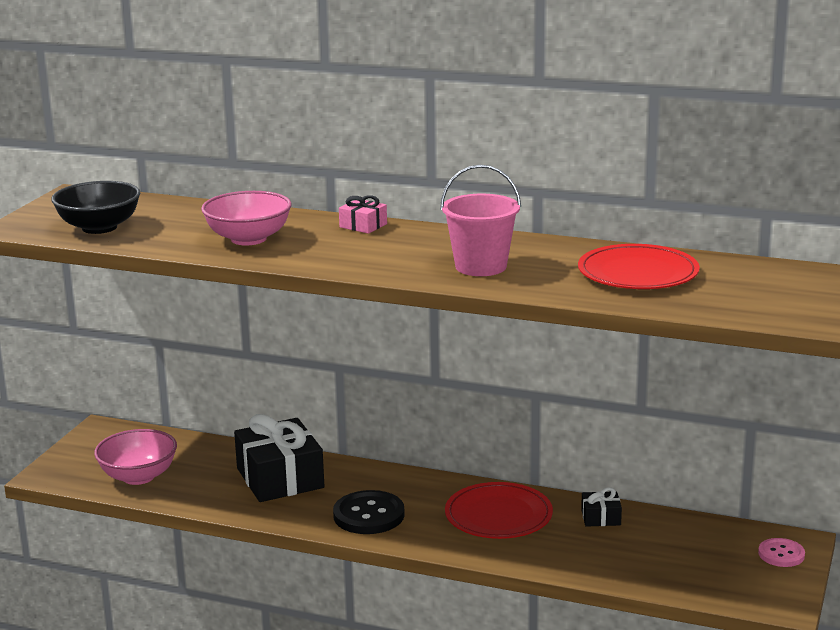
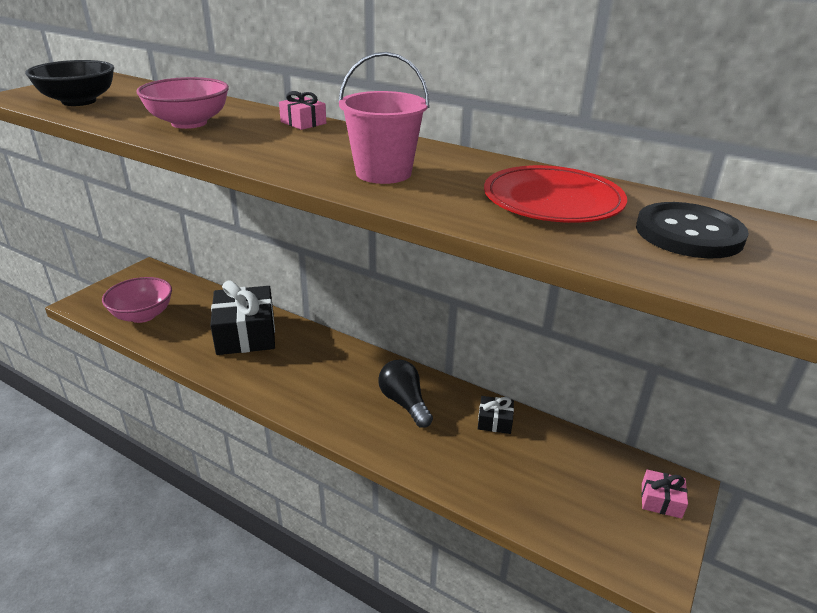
camera: 10 degrees right, 10 degrees up
black button [333,490,405,534] -> black button moved to [636,202,749,258]
red plate [445,482,553,539] -> black light bulb [378,360,433,428]
pink button [758,538,805,567] -> pink gift [641,470,688,519]

